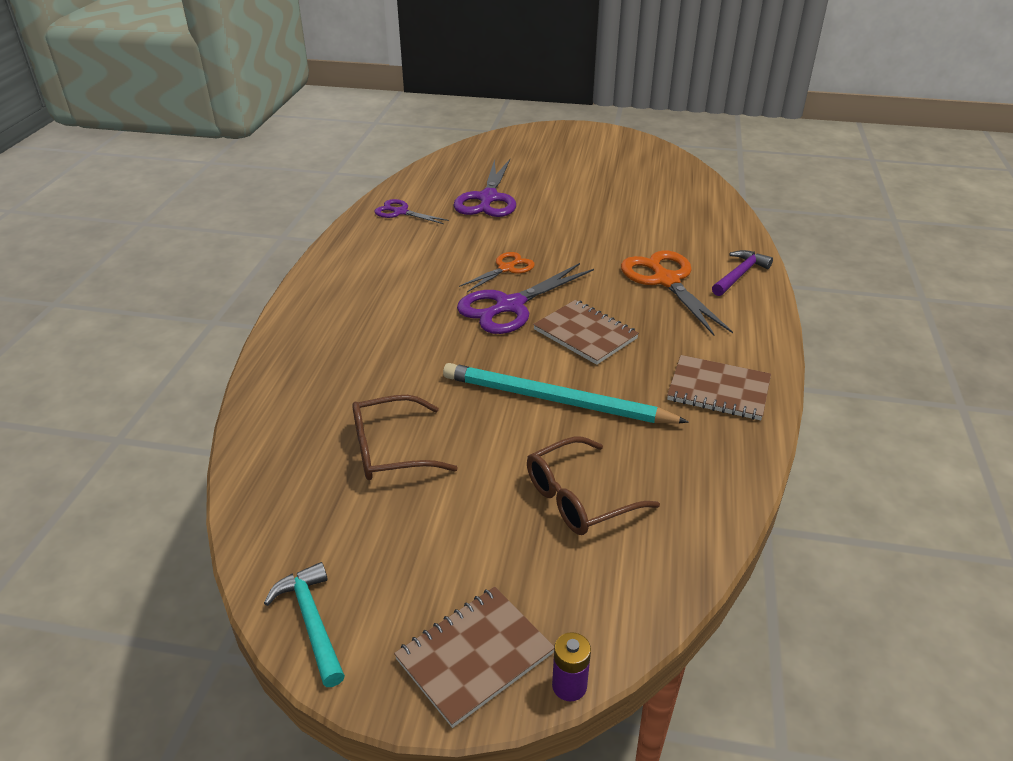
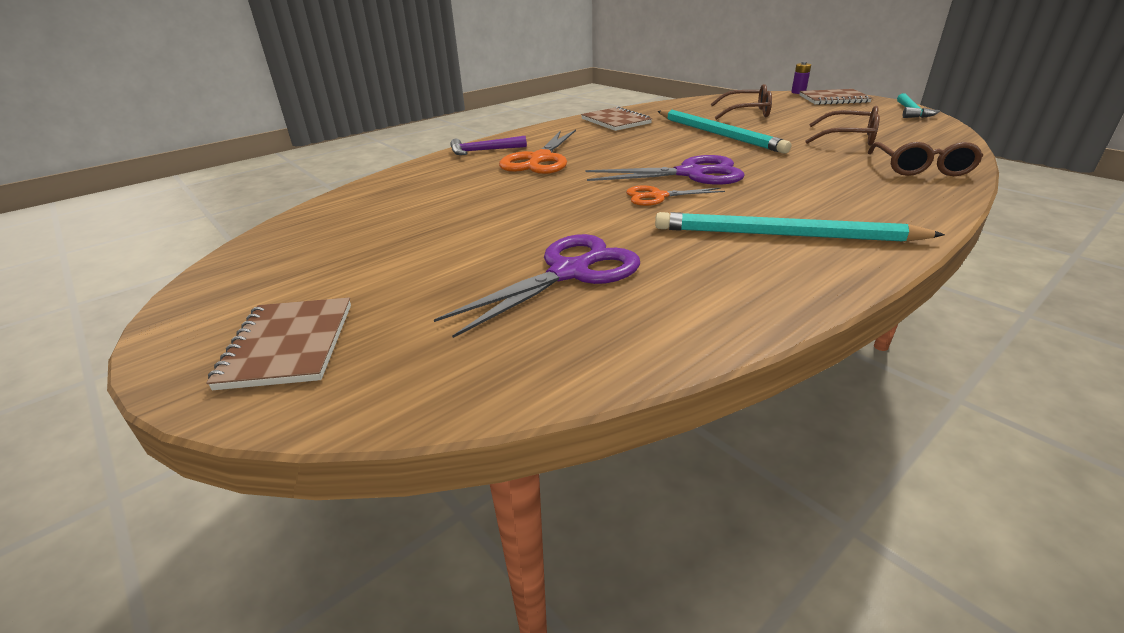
camera: 140 degrees left, 5 degrees down
purple scissors [374,199,449,224] -> none
brown notebook [533,300,639,365] -> brown notebook moved to [206,297,351,390]
none -> turquoise pencil [655,212,945,242]
none -> brown glasses [867,142,983,176]

